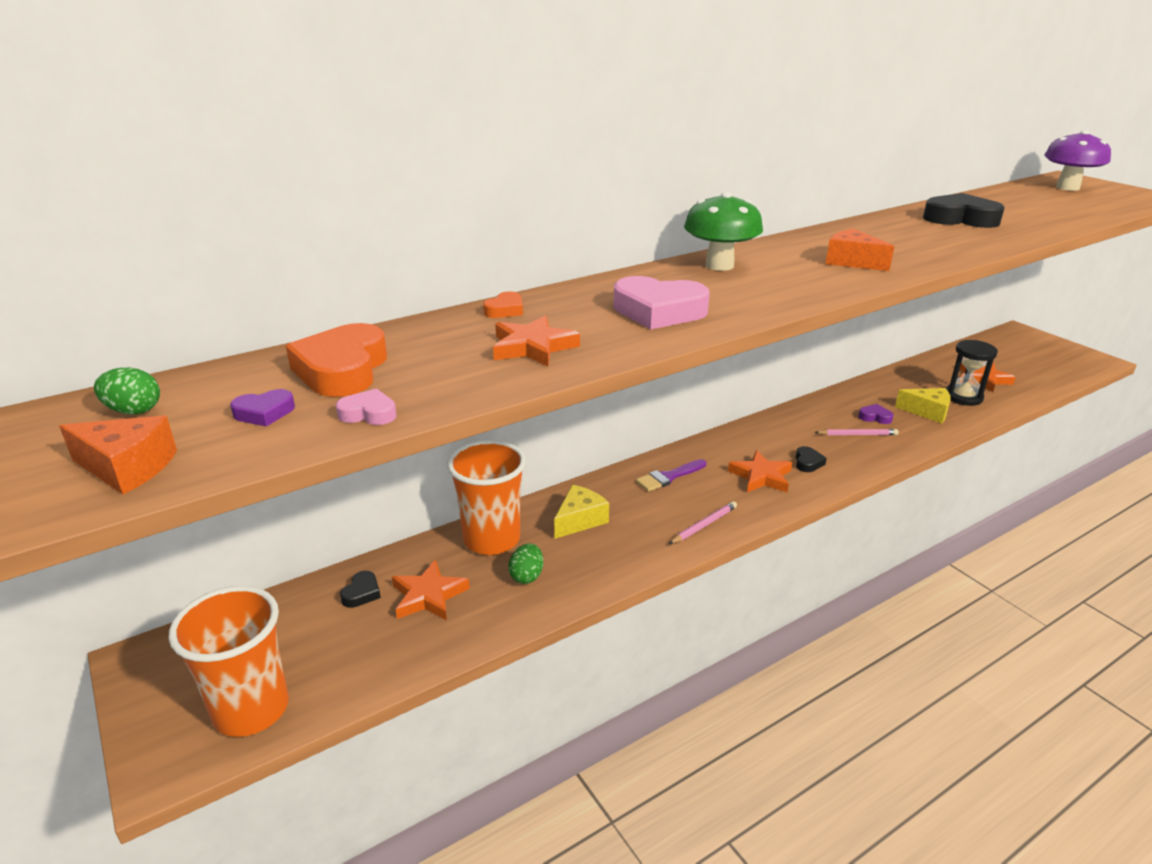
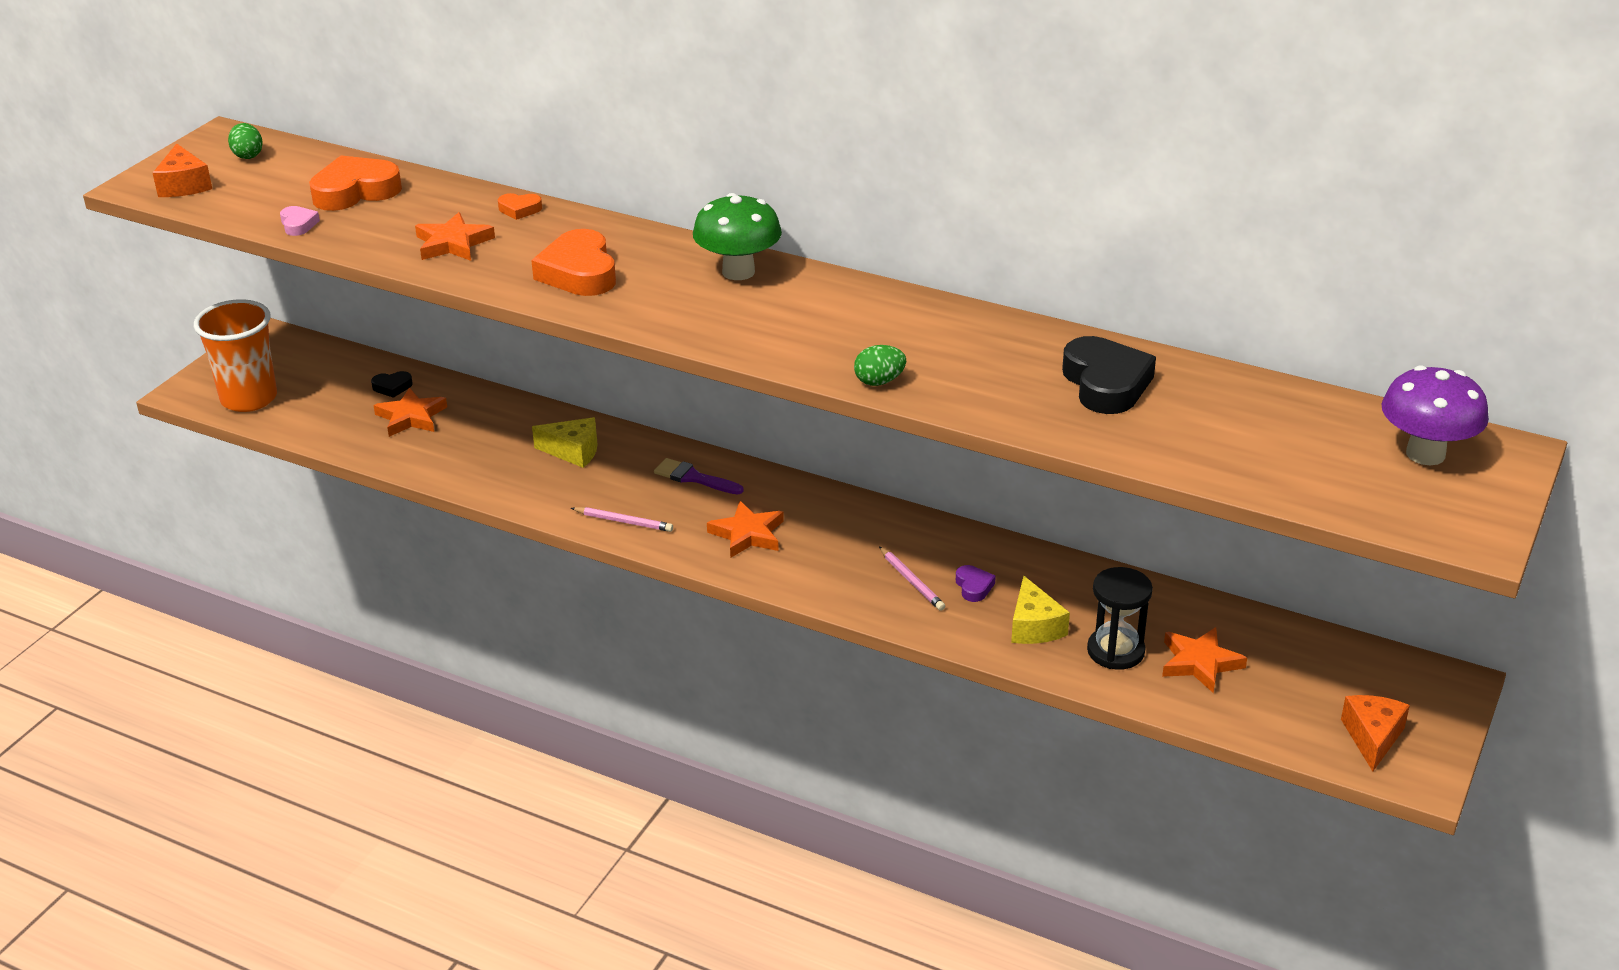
camera: 60 degrees right, 5 degrees up
purple heart [230,389,295,426] -> none
orange cup [447,440,526,555] -> none
green egg [508,543,543,584] -> green egg moved to [854,345,906,386]
pink heart [613,276,710,330] -> orange heart [531,229,616,296]
black heart [796,446,827,472] -> none
orange cheese [826,229,894,271] -> orange cheese moved to [1341,695,1410,772]

